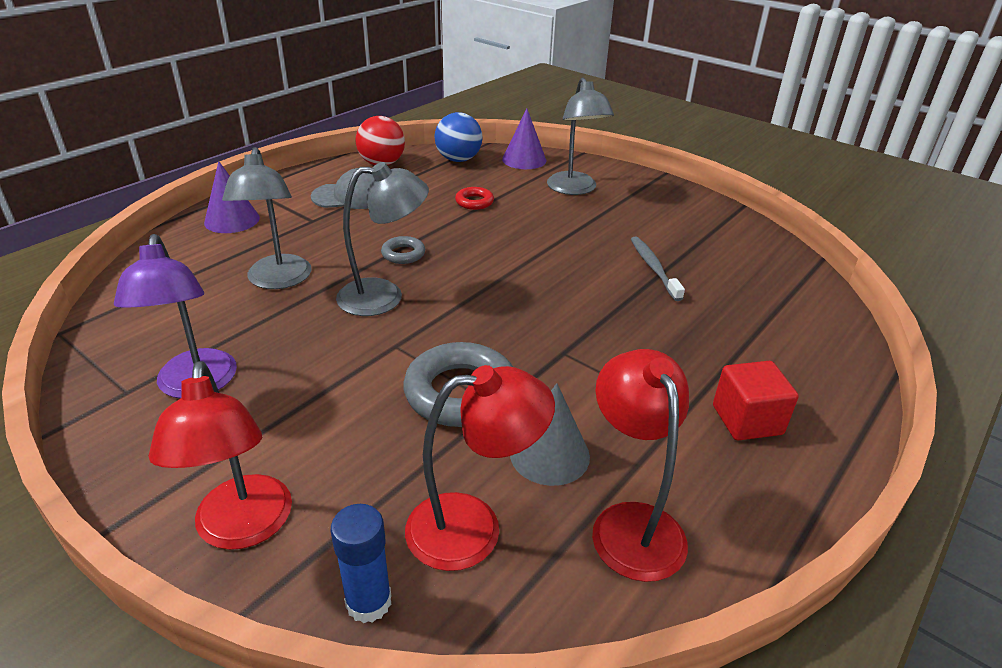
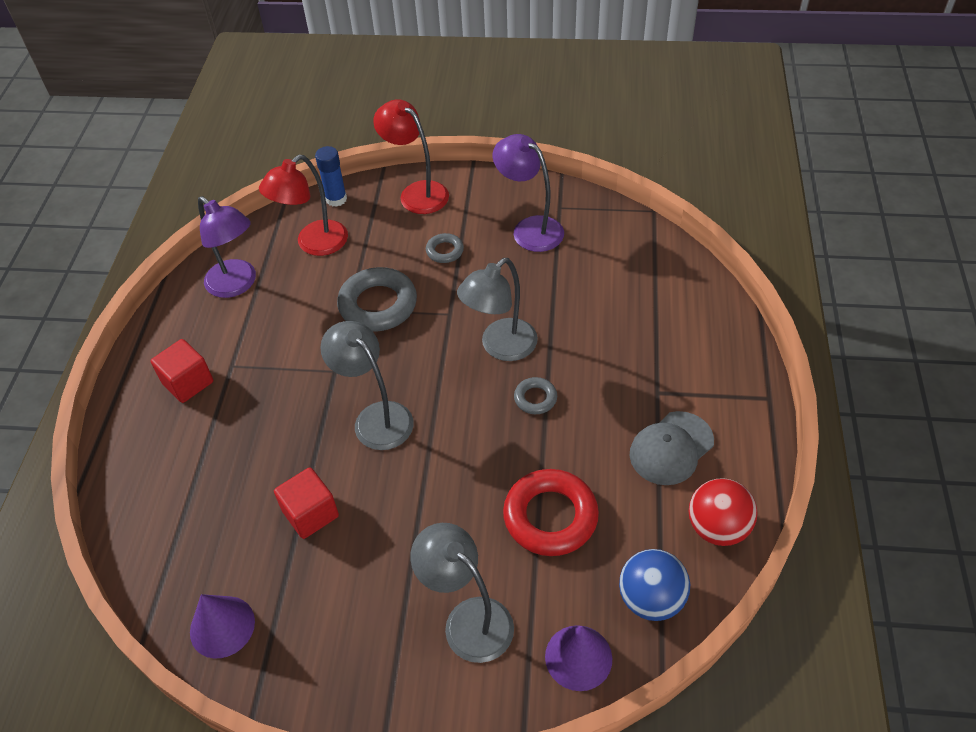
camera: 150 degrees right, 15 degrees up
purple cone [204,161,260,233] -> purple cone moved to [190,594,255,659]
grey lamp [222,147,312,289] -> grey lamp moved to [320,321,414,450]
red ring [455,187,494,210] -> red ring [503,469,599,556], size x1.99
grey cone [510,383,590,486] -> none
red lamp [592,349,689,582] -> purple lamp [198,196,256,298]
grey toothbrush [631,237,685,301] -> red cube [274,467,339,539]
none -> grey ring [426,233,464,263]

